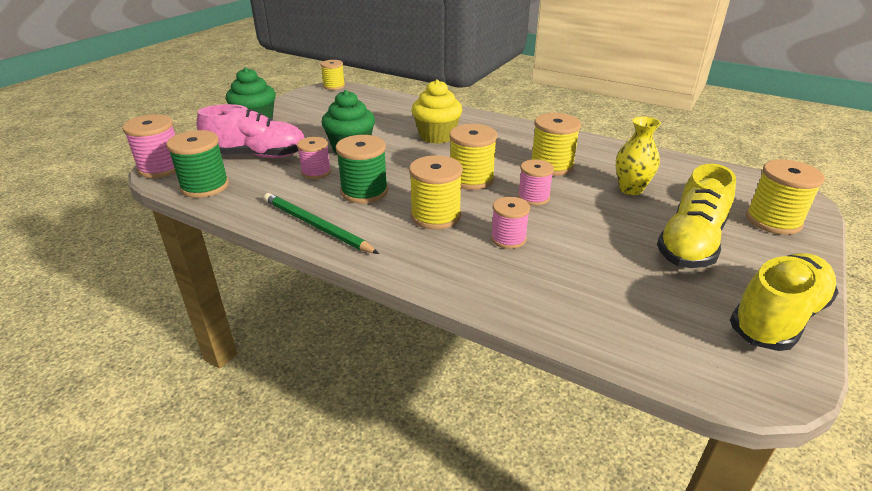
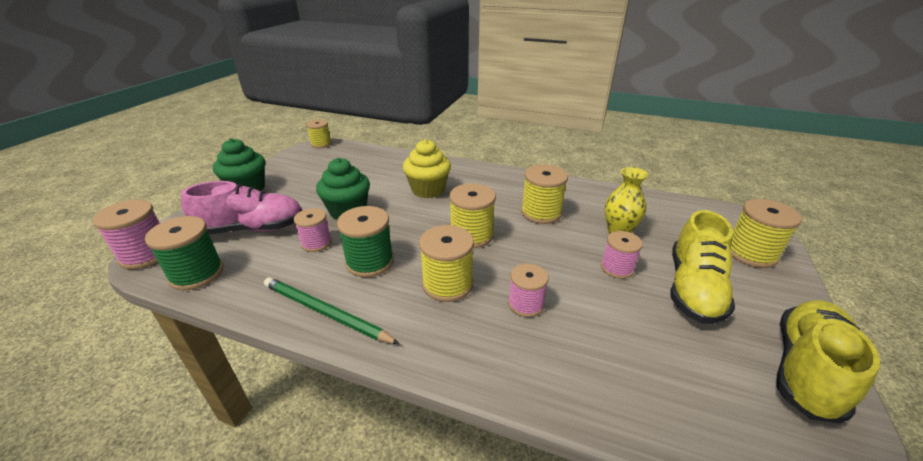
camera: 10 degrees left, 0 degrees up
pink spool [518,159,554,206] -> pink spool moved to [601,231,643,279]

